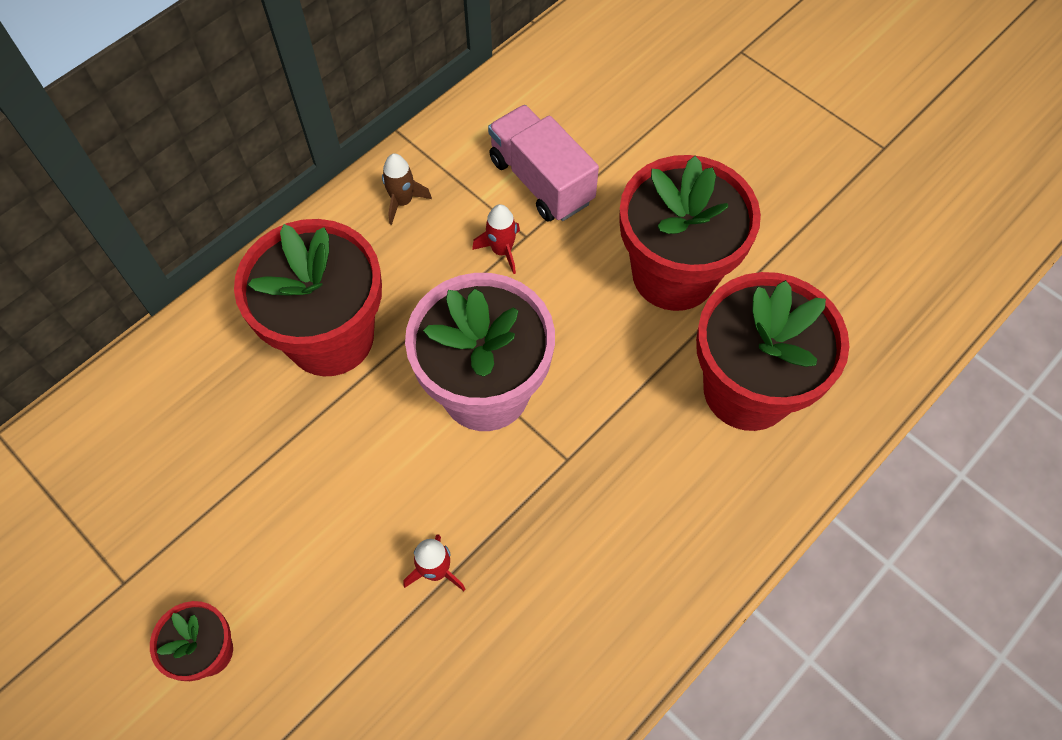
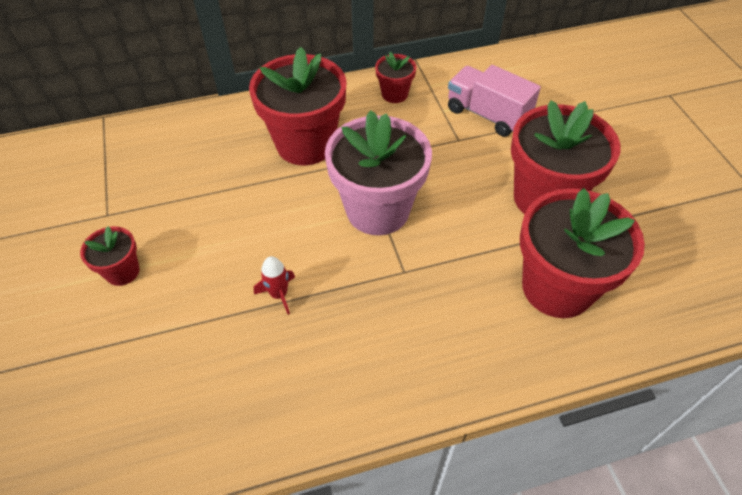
camera: 30 degrees right, 10 degrees down
brown rocket [382,153,432,225] -> red flower pot [375,52,416,103]
red rocket [472,204,520,274] -> none
pink truck [488,105,599,222] -> pink truck turned 45 degrees counterclockwise [448,65,541,137]

